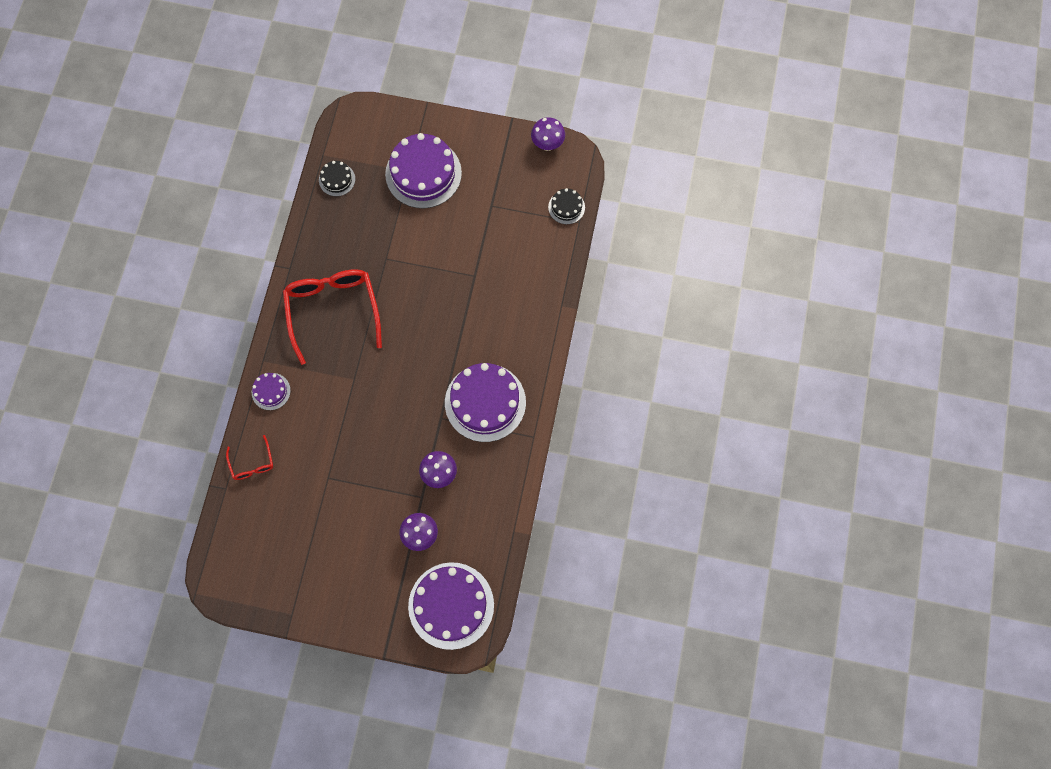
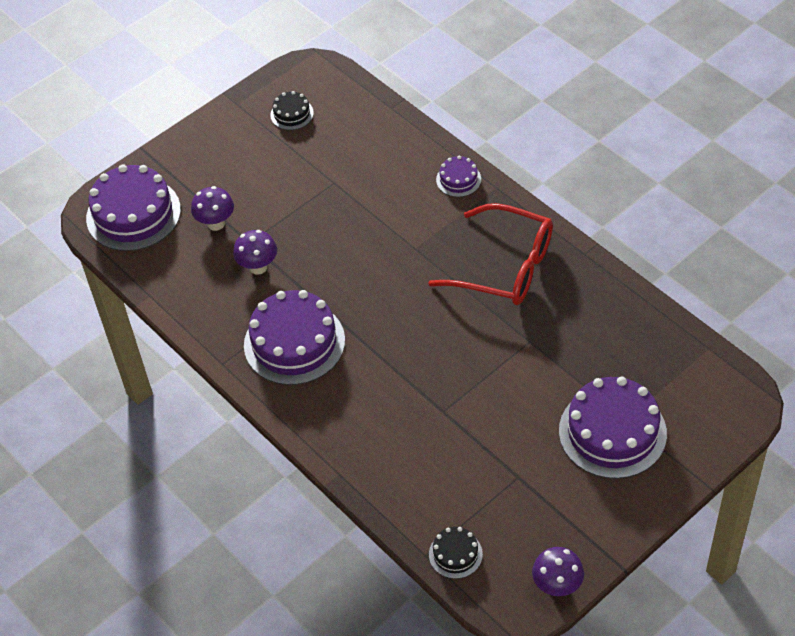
camera: 130 degrees right, 20 degrees down
red glasses [226,435,273,480] -> none
black cake [319,161,355,196] -> black cake moved to [270,91,314,130]

